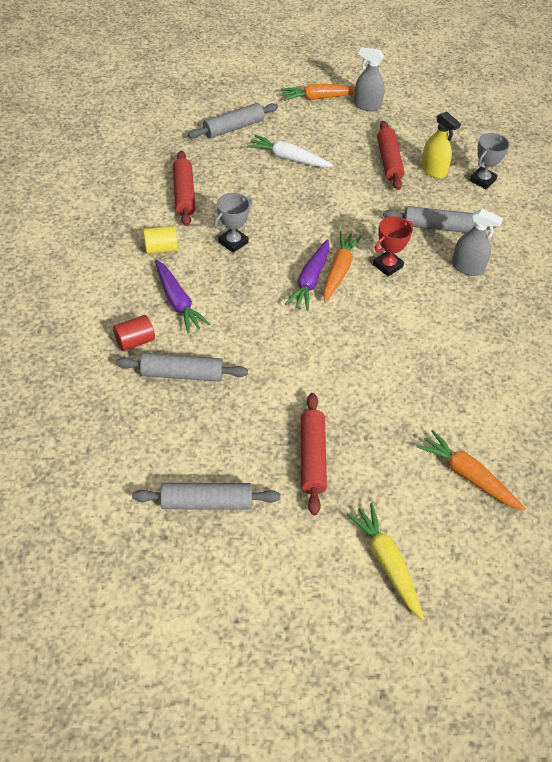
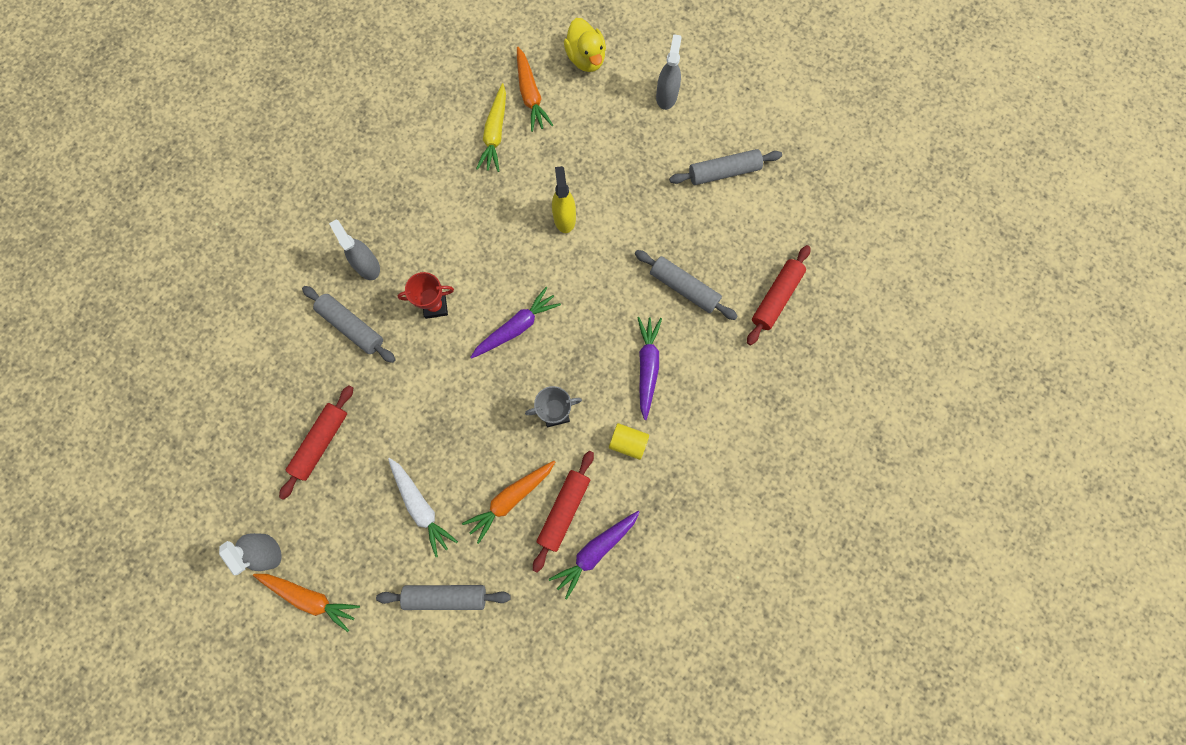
camera: 145 degrees left, 25 degrees up
red cylinder [113,315,155,351] -> none
grey rolling pin [132,483,280,510] -> grey rolling pin turned 45 degrees counterclockwise [669,149,782,185]
red rolling pin [301,393,327,515] -> red rolling pin moved to [747,245,810,345]
orange carrot [323,231,362,302] -> orange carrot moved to [462,461,555,544]
yellow carrot [346,503,424,620] -> yellow carrot moved to [476,83,506,172]
yellow spray bottle [421,111,461,179] -> yellow spray bottle moved to [552,166,576,233]
grey trophy [469,133,509,189] -> none
none -> purple carrot [549,511,640,599]
none -> yellow duck [564,18,606,72]
none -> grey spray bottle [656,34,682,110]

